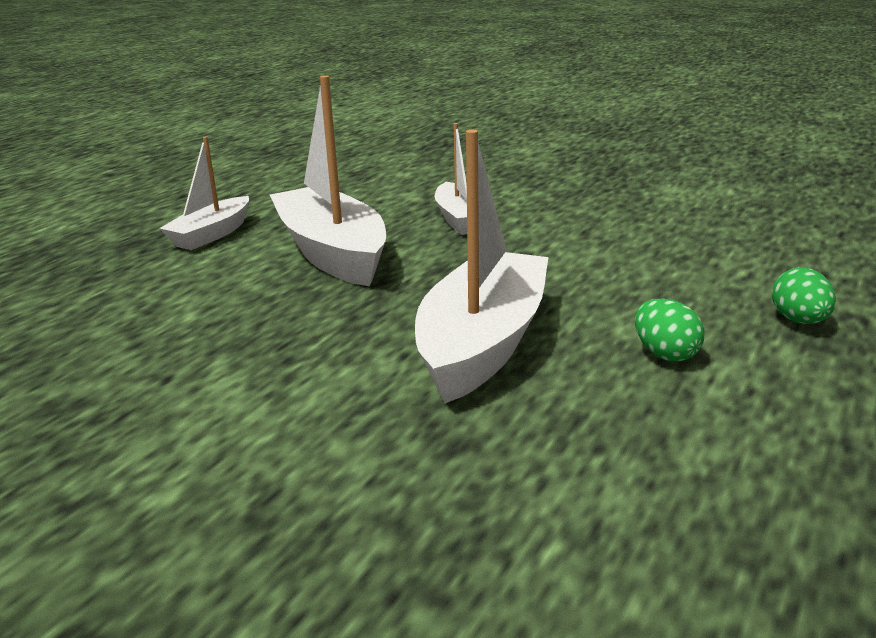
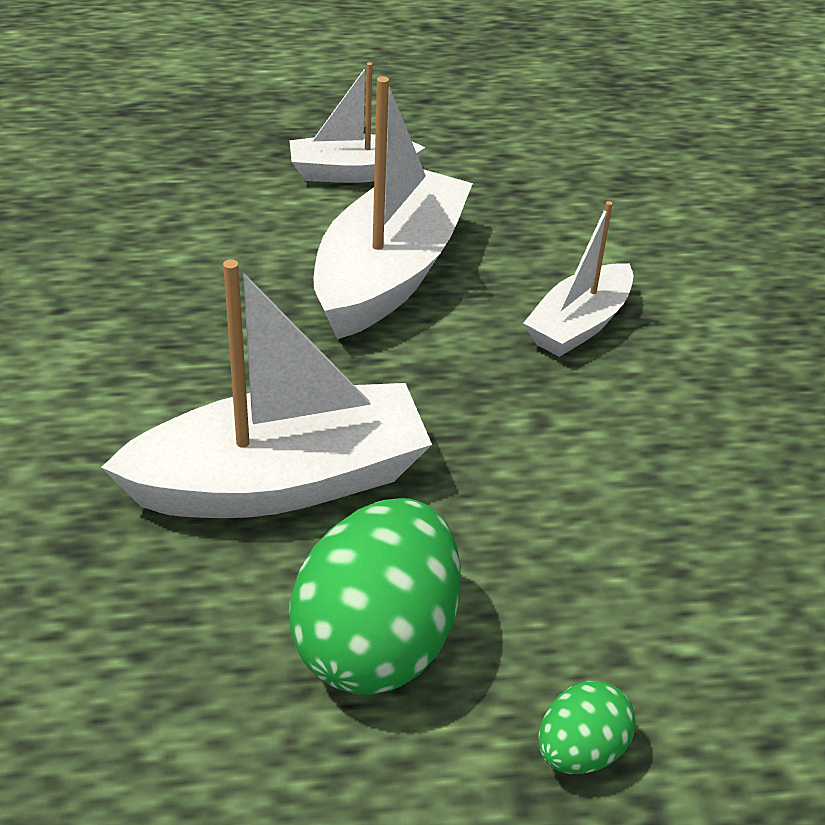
camera: 50 degrees right, 15 degrees up
green egg [635,299,704,362] -> green egg [289,498,461,695], size x2.02

